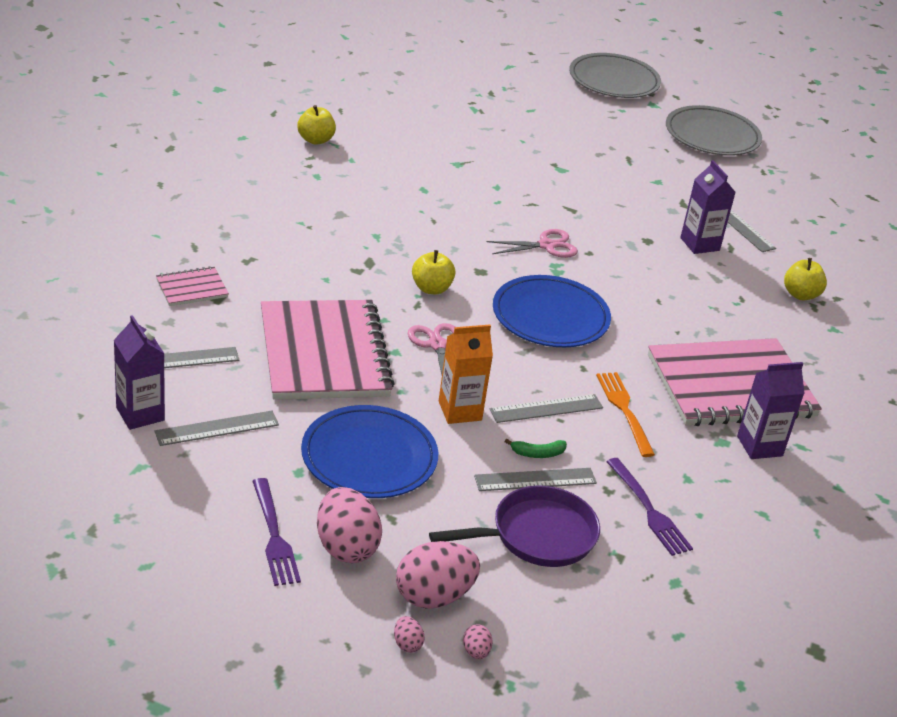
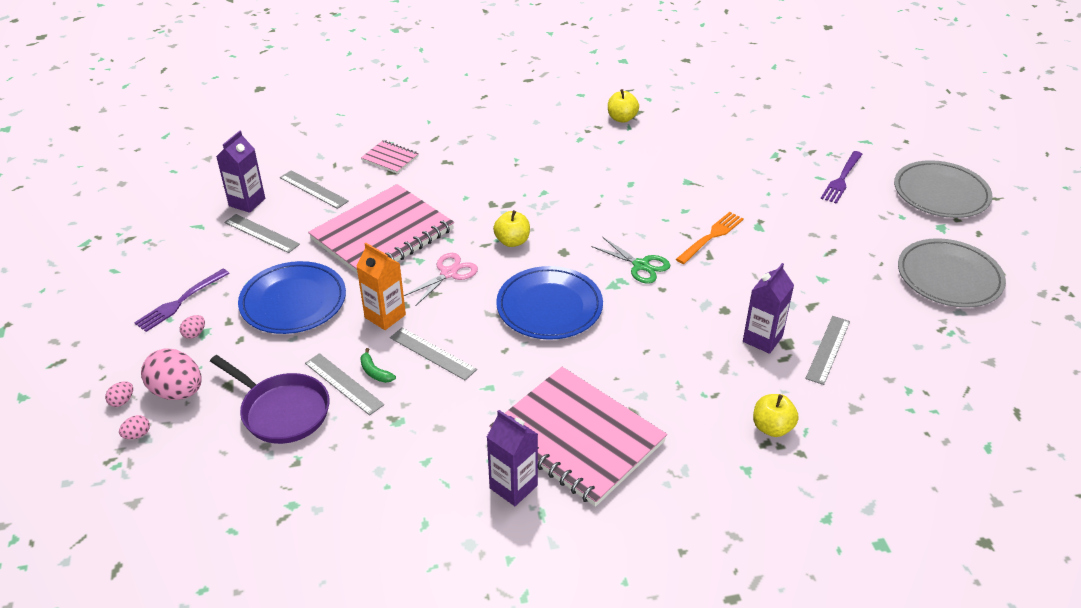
camera: 60 degrees right, 5 degrees up
pink egg [317,487,382,563] -> pink egg [180,315,205,339], size x0.44
pink scissors [487,229,578,258] -> green scissors [592,237,670,284]
orange fork [596,372,655,457] -> orange fork moved to [676,212,744,264]
purple fork [606,458,693,556] -> purple fork moved to [821,151,863,204]

